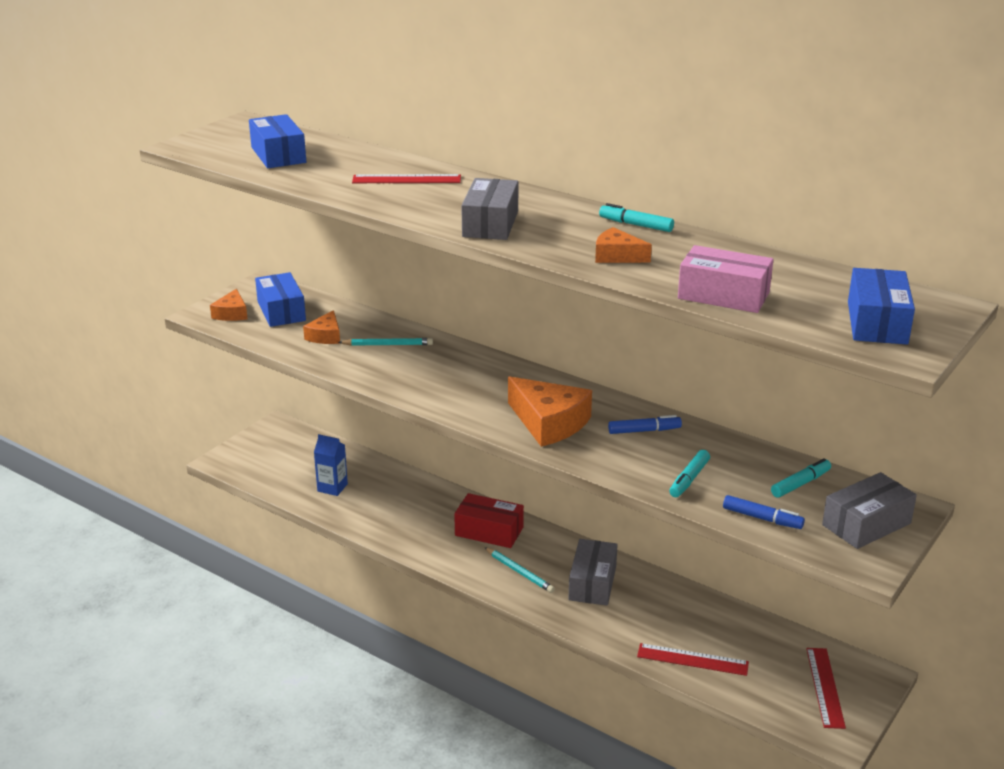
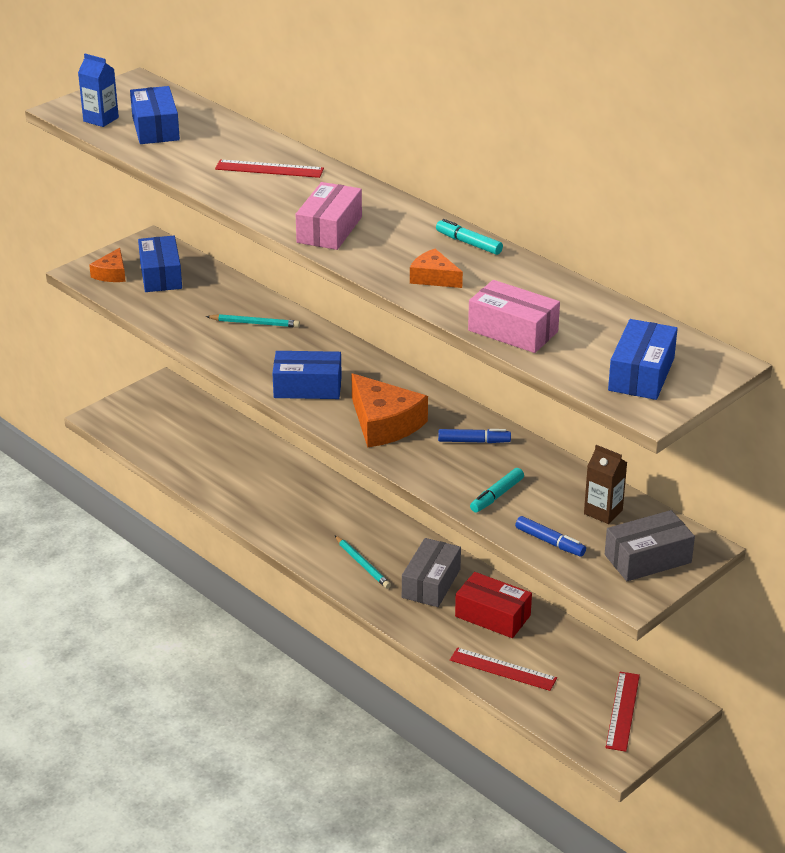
camera: 10 degrees right, 5 degrees up
orange cheese [303,310,340,344] -> none
blue carton [314,434,348,496] -> blue carton moved to [78,54,119,127]
red box [454,493,524,548] -> red box moved to [455,572,532,638]
grey box [461,178,518,240] -> pink box [296,182,362,250]
turquoise marker [771,458,831,498] -> brown carton [584,445,627,524]
none -> blue box [272,351,342,399]

